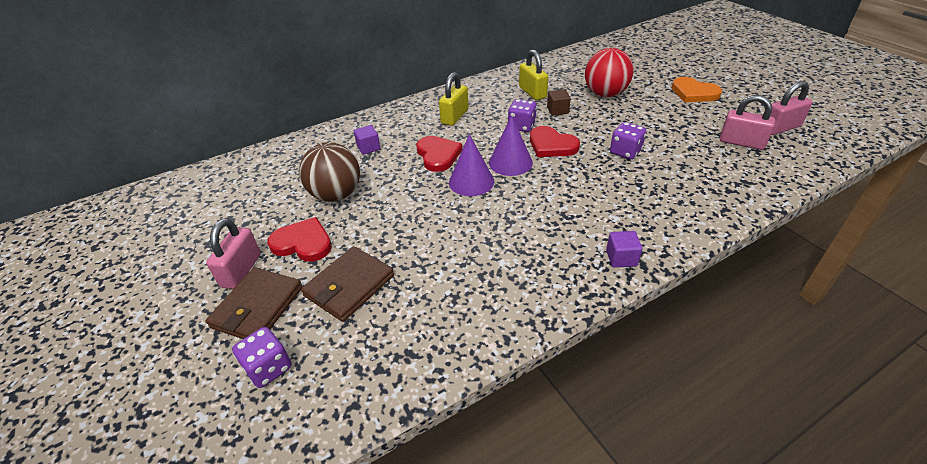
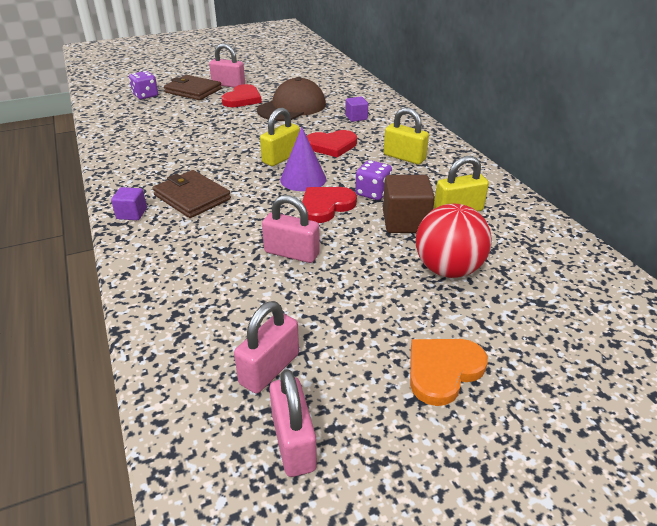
camera: 95 degrees right, 5 degrees down
brown ball [299,142,360,202] -> brown cap [257,77,326,121]
brown wallet [301,246,394,322] -> brown wallet moved to [153,170,231,218]
purple cone [449,134,494,196] -> yellow padlock [260,108,300,166]
brown cube [547,89,571,115] -> brown cube [383,175,435,233], size x1.75
purple dice [610,122,646,159] -> pink padlock [262,195,320,263]

